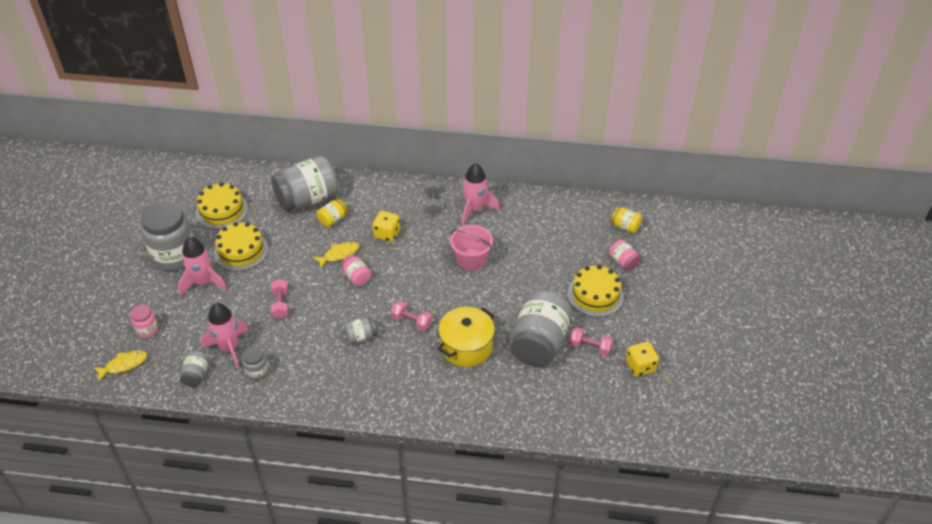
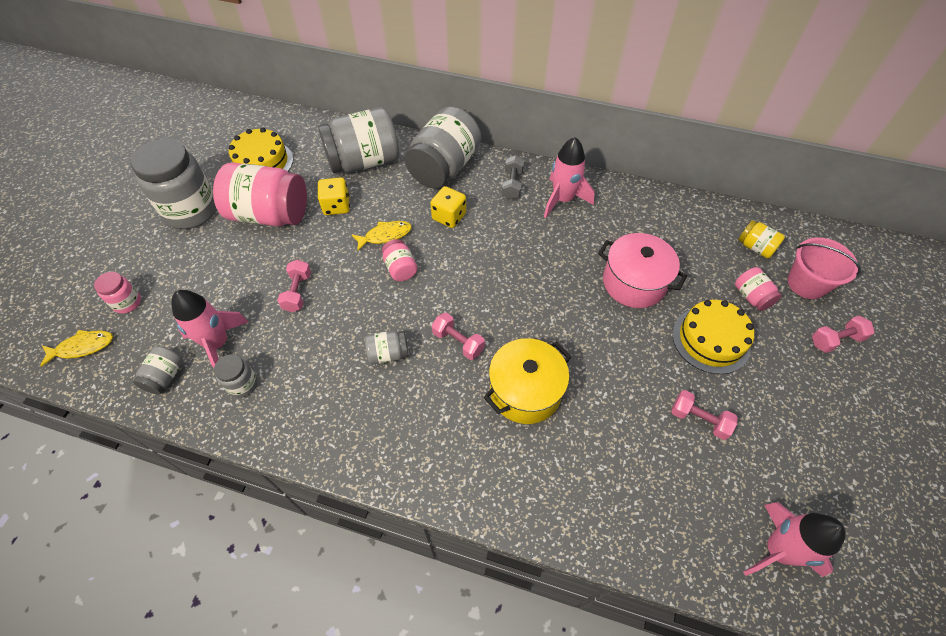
camera: 10 degrees right, 10 degrees up
pink rocket [178,237,227,296] -> pink rocket moved to [743,502,846,577]
yellow cake [214,222,268,271] -> pink jar [213,163,307,226]
yellow jar [317,199,348,227] -> none
pink bucket [450,225,493,271] -> pink bucket moved to [788,237,861,299]
grey jar [511,291,572,367] -> grey jar moved to [404,106,481,188]
yellow dice [626,342,659,377] -> yellow dice moved to [317,177,350,215]
none -> pink pot [598,233,687,308]
none -> pink dumbbell [812,315,874,353]

